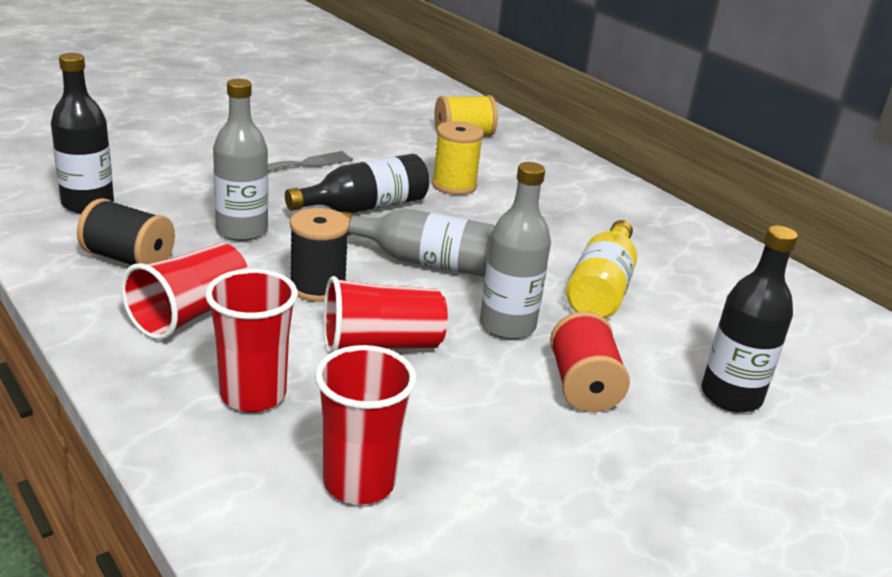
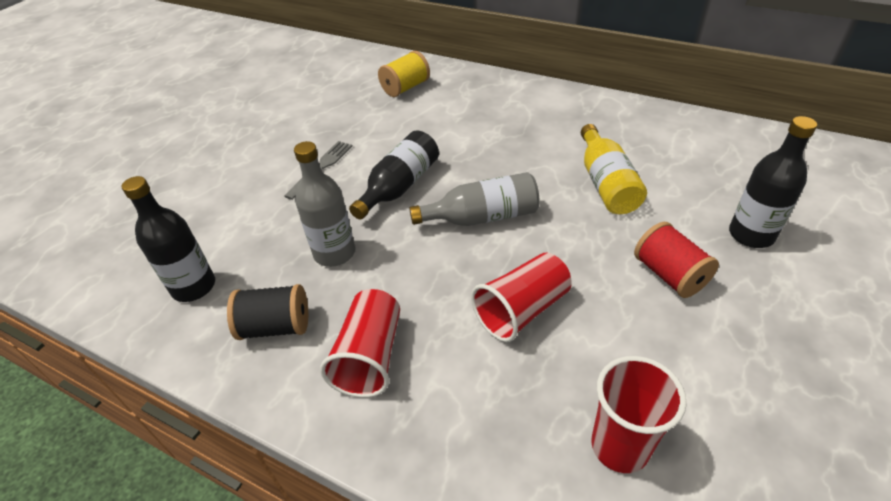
camera: 20 degrees left, 15 degrees up
red cup [205,269,298,412] -> none
black spool [290,208,350,302] -> none
yellow spool [432,121,484,195] -> none
grey bottle [480,162,551,339] -> none

